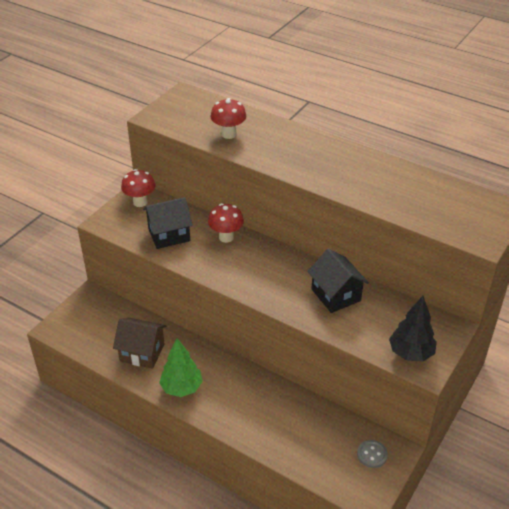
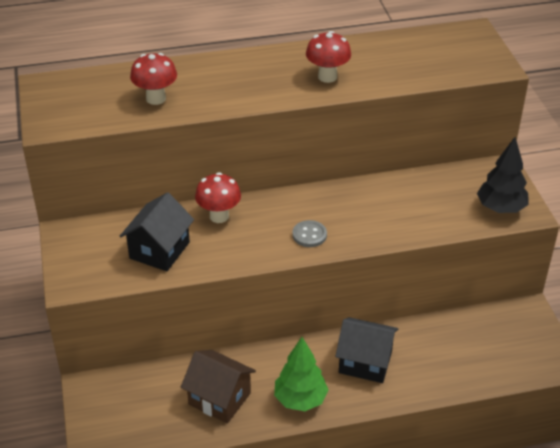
camera: 45 degrees left, 0 degrees up
brown house [113,318,166,369] -> brown house turned 60 degrees clockwise [181,350,256,424]
red mushroom [121,169,156,207] -> red mushroom moved to [306,31,351,83]
black house [307,249,369,313] -> black house moved to [335,317,398,383]
grey button [357,440,388,468] -> grey button moved to [293,220,327,247]

